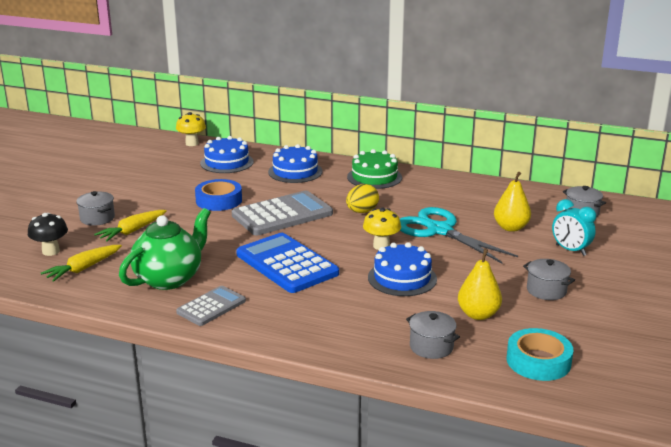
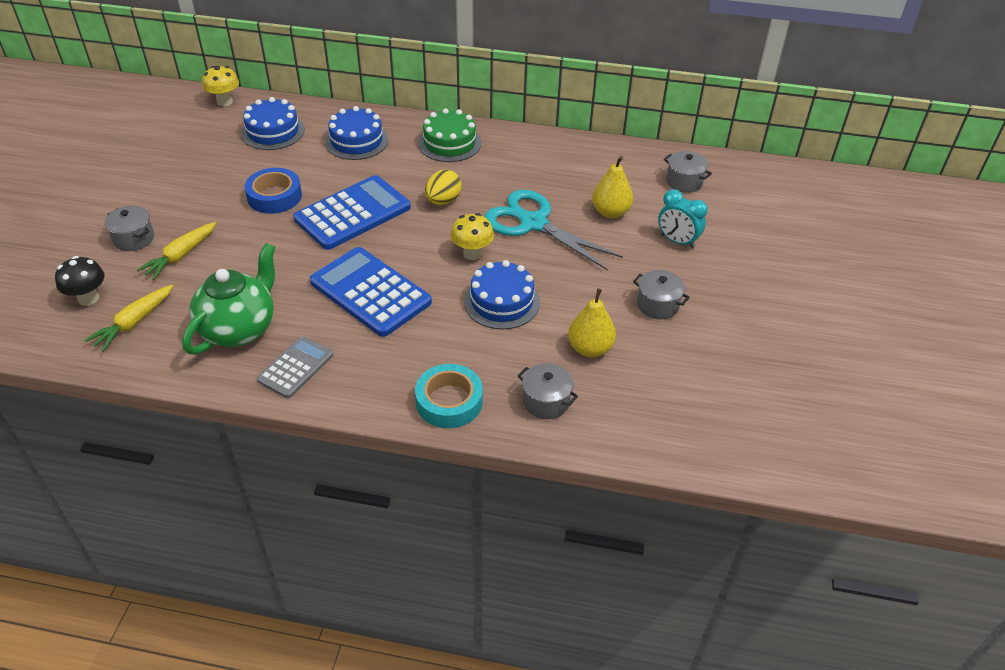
camera: 10 degrees left, 20 degrees up
grey calculator [232,191,333,235] -> blue calculator [293,175,411,250]
turquoise tape [507,328,573,381] -> turquoise tape moved to [415,364,483,428]

